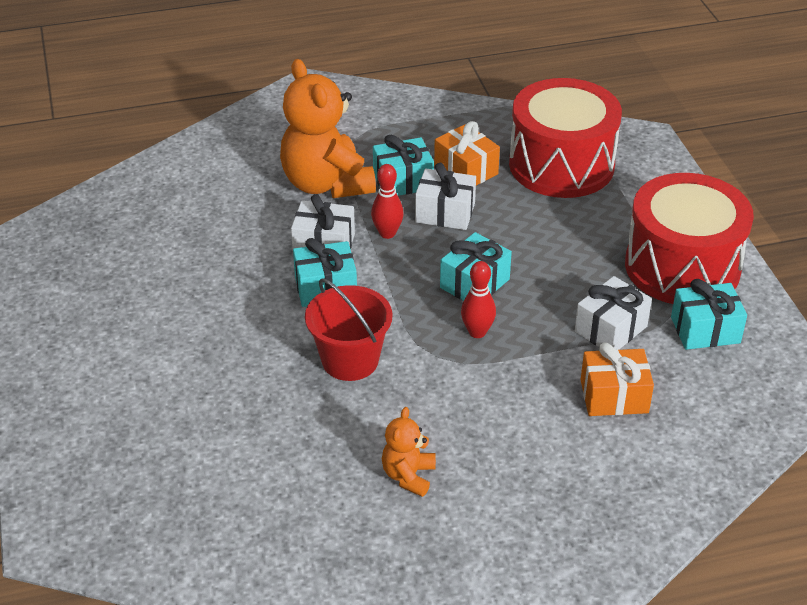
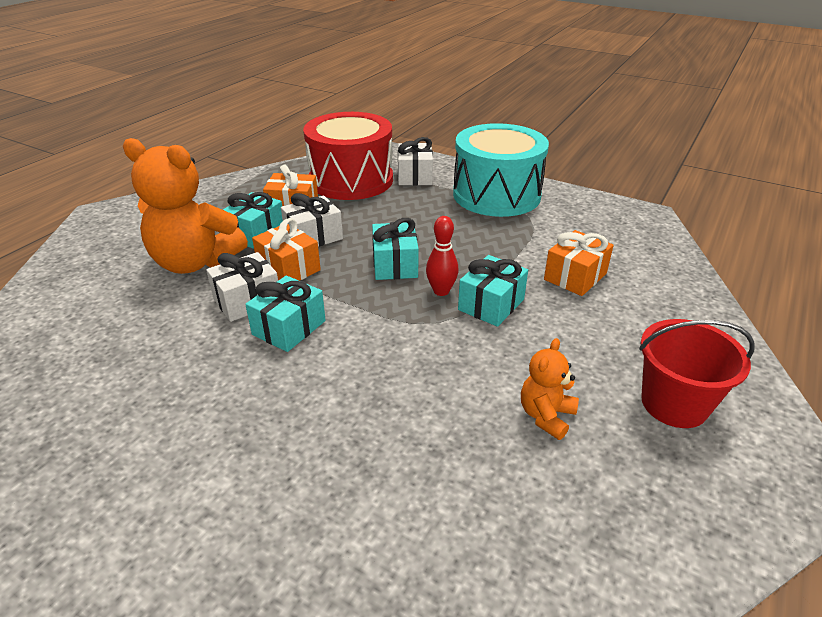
camera: 45 degrees left, 5 degrees down
red bucket [305,278,392,381] -> red bucket moved to [639,319,755,428]
red bowling pin [371,164,404,239] -> orange gift [252,218,321,281]
orange teddy bear [382,407,436,497] -> orange teddy bear turned 60 degrees clockwise [521,338,579,440]
white gift [575,276,652,350] -> white gift moved to [398,137,433,185]
red drum [625,173,754,304] -> turquoise drum [453,123,549,217]
turquoise gift [671,279,747,350] -> turquoise gift moved to [458,255,528,327]

